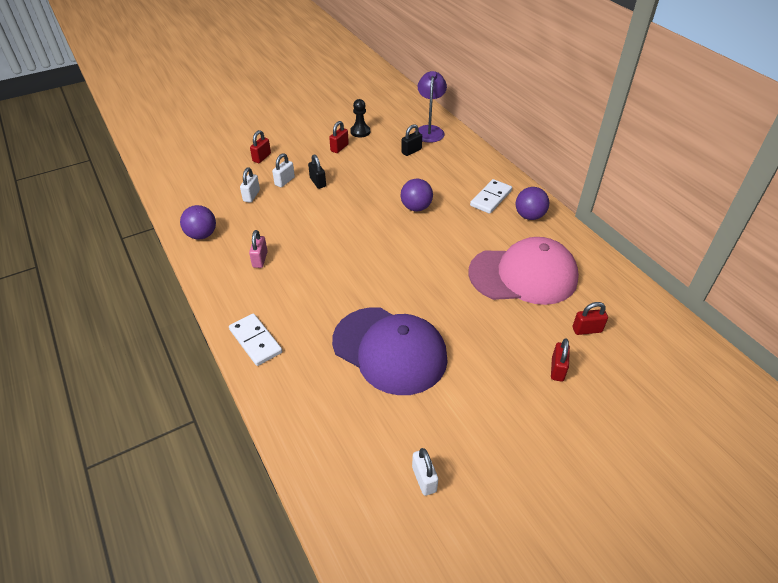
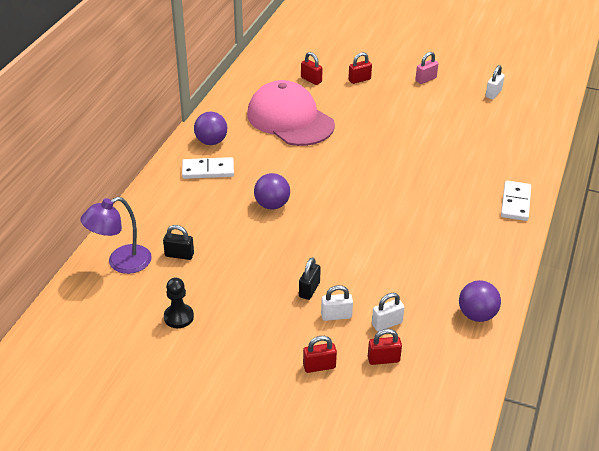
camera: 130 degrees left, 5 degrees down
pink padlock [249,230,268,268] -> pink padlock moved to [415,52,439,84]
red padlock [329,121,349,153] -> red padlock moved to [368,329,402,365]
purple cap [332,307,448,395] -> none

